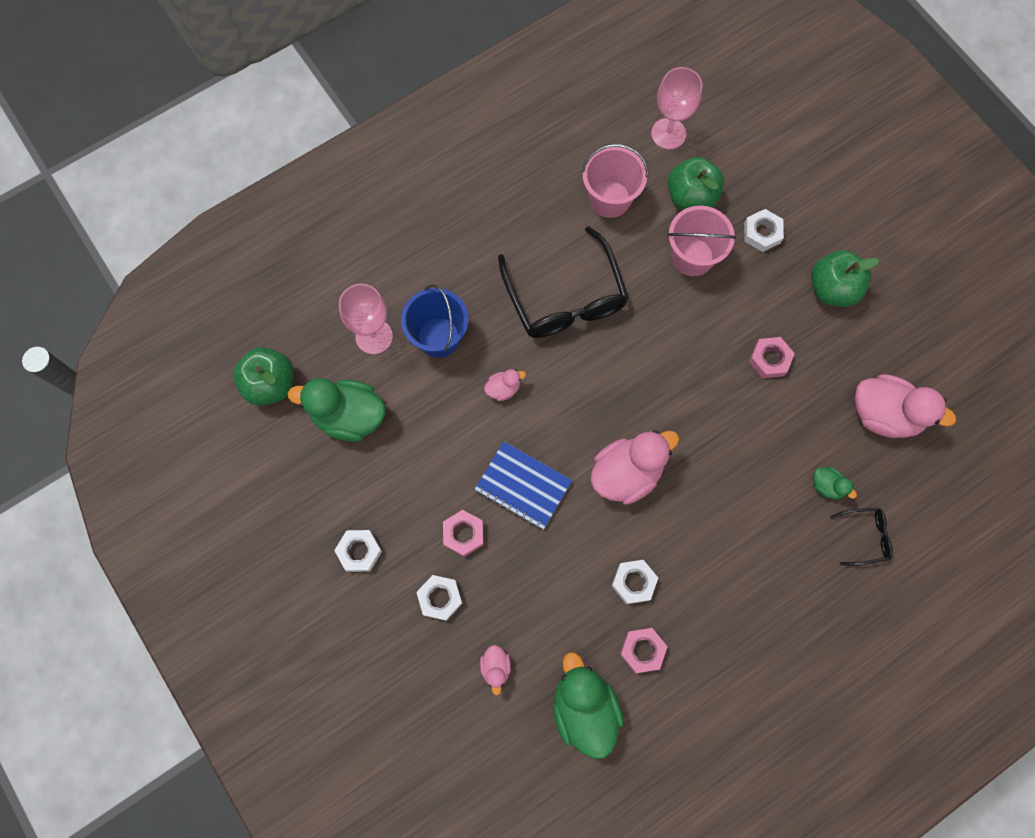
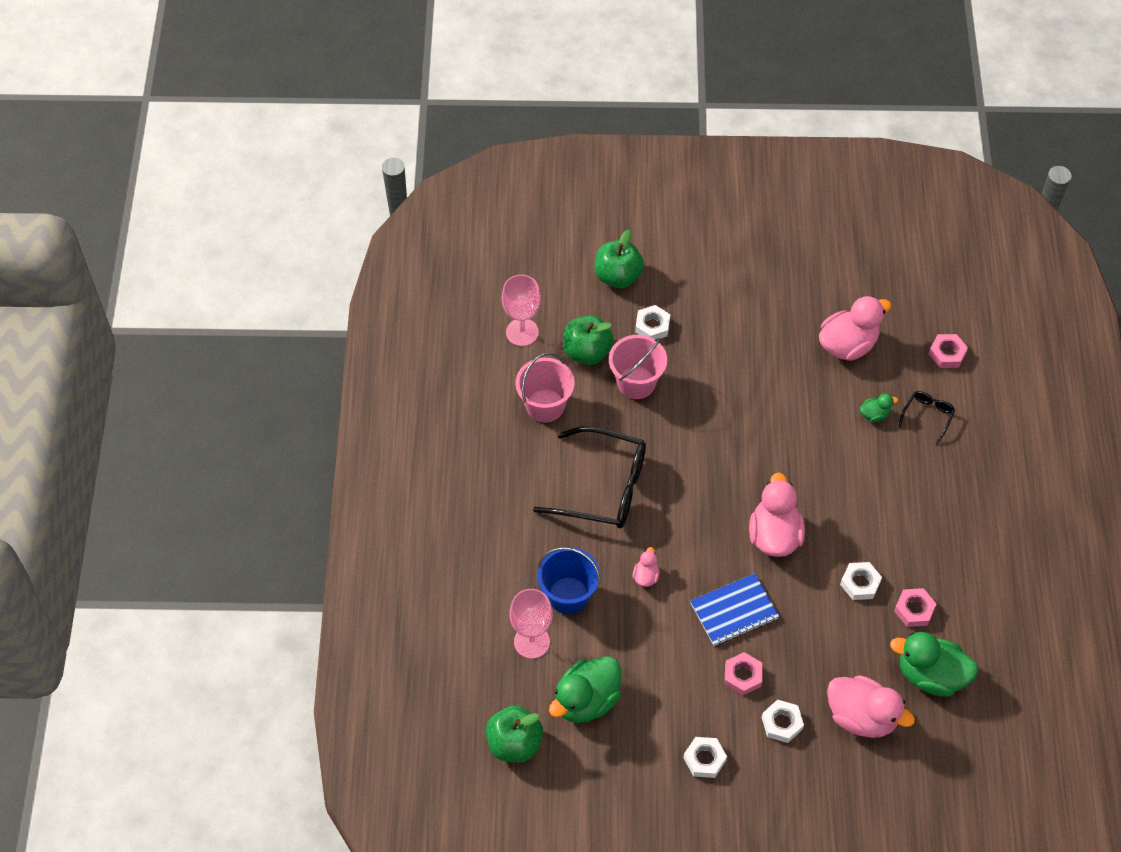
camera: 55 degrees left, 15 degrees down
pink duck [480,645,511,695] -> pink duck [827,675,915,738], size x2.11
pink nut [749,337,795,378] -> pink nut moved to [929,334,968,368]
green apple [811,250,879,307] -> green apple moved to [595,230,644,288]

